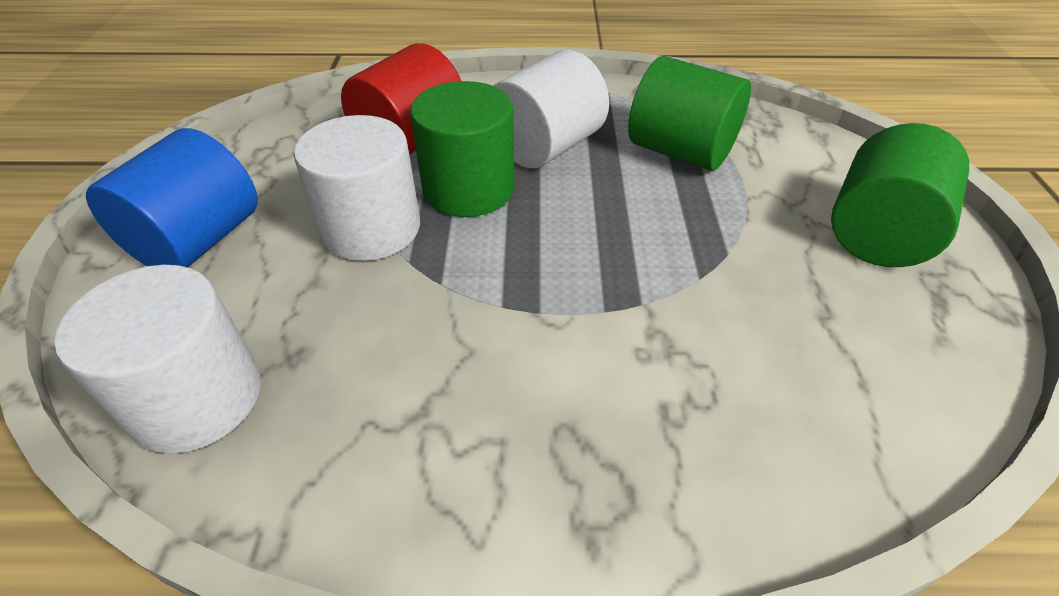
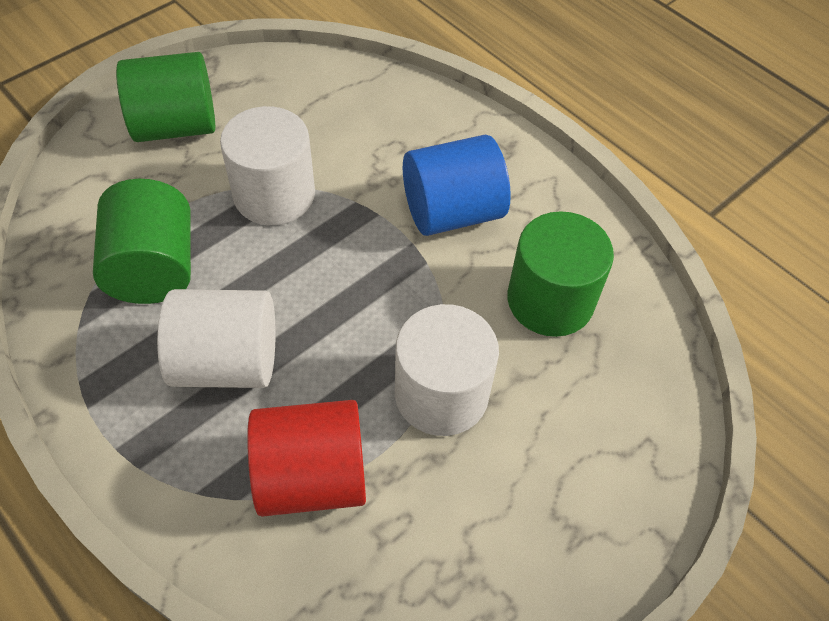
camera: 135 degrees left, 10 degrees up
white cylinder [54,265,261,454] -> white cylinder moved to [220,106,315,225]
blue cylinder [86,128,258,268] -> blue cylinder moved to [403,135,511,236]
green cylinder [410,81,515,217] -> green cylinder moved to [507,211,614,337]

